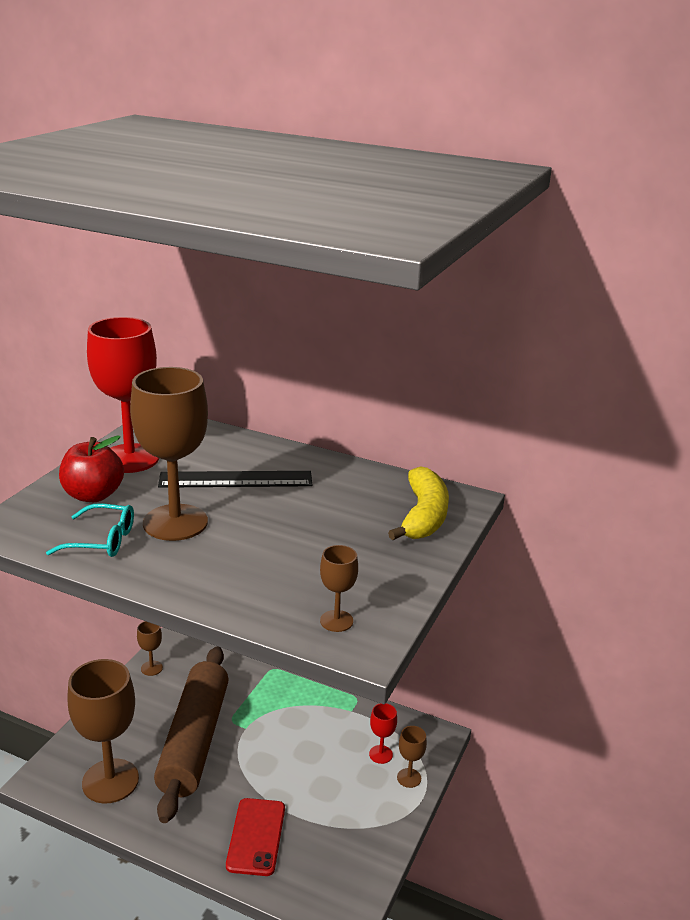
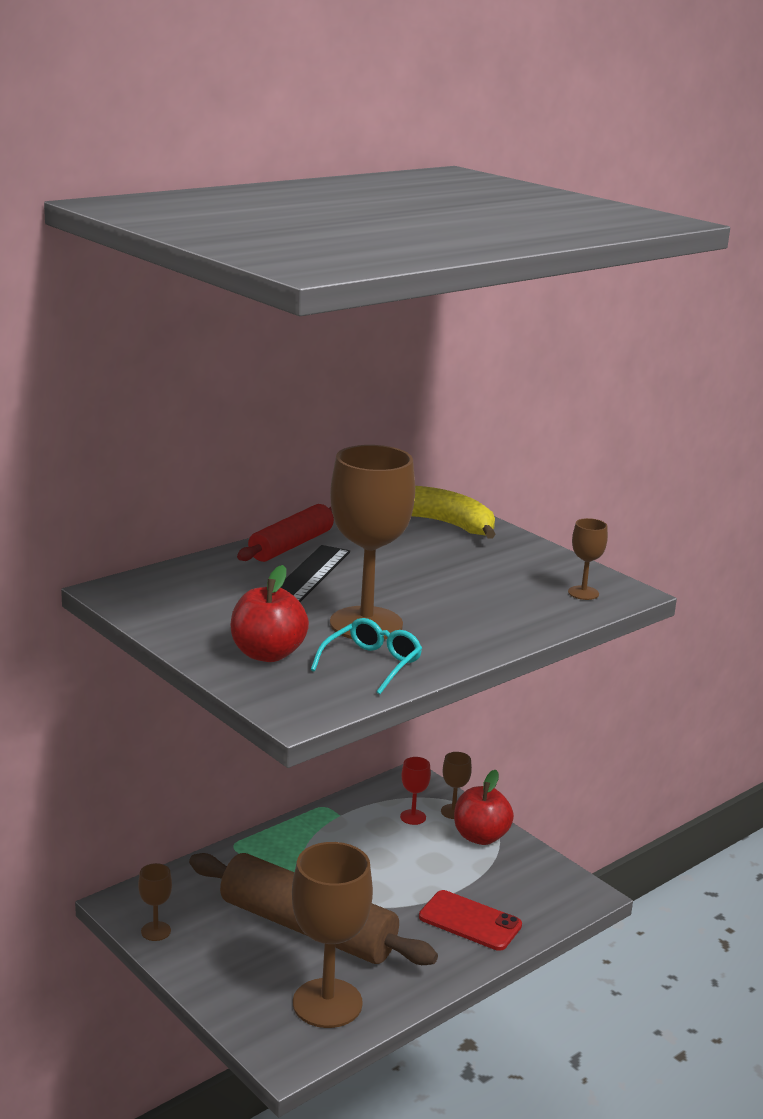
camera: 65 degrees left, 5 degrees down
red goblet [87,317,159,473] -> none
none -> red rolling pin [237,504,334,562]
none -> red apple [454,770,514,845]

